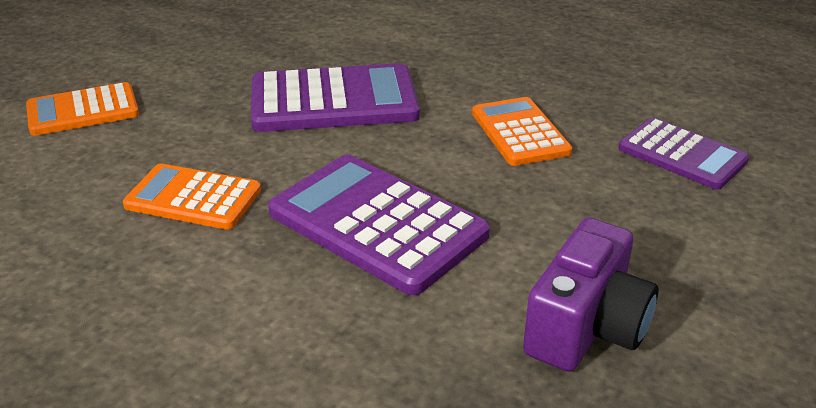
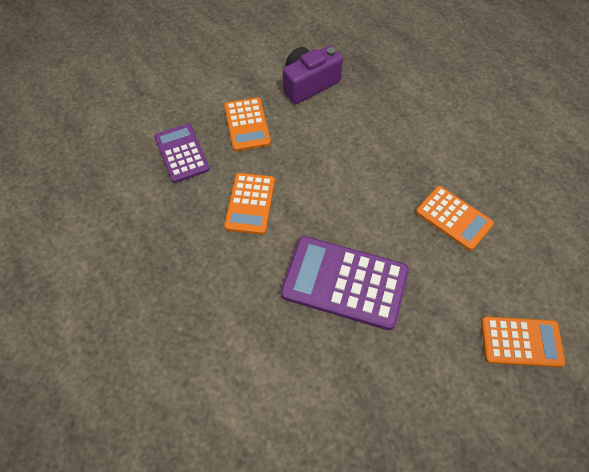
camera: 155 degrees left, 25 degrees up
purple calculator [268,155,490,295] -> none
none -> orange calculator [224,97,271,151]

